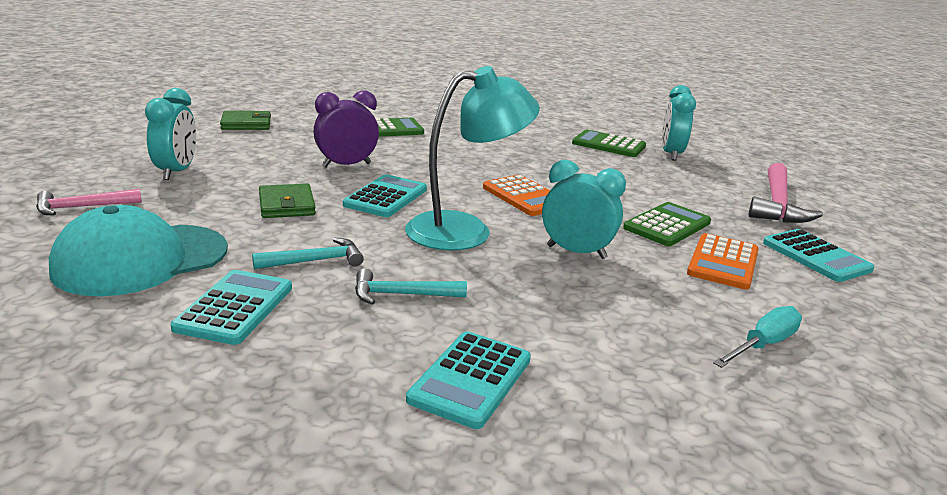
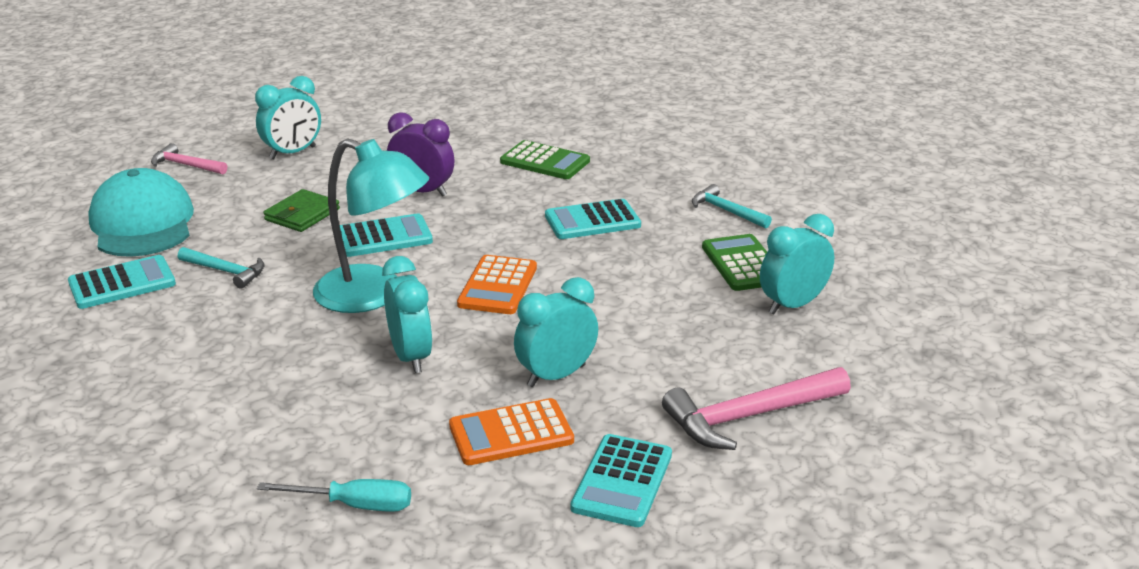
camera: 50 degrees right, 5 degrees up
turquoise cap [49,205,228,296] -> turquoise cap turned 60 degrees clockwise [88,168,194,257]
green wallet [220,111,271,130] -> none
turquoise hammer [355,268,467,305] -> turquoise hammer moved to [692,184,772,229]
turquoise calculator [406,331,531,429] -> turquoise calculator moved to [545,199,641,239]
green calculator [623,202,711,246] -> turquoise clock [514,277,598,387]

